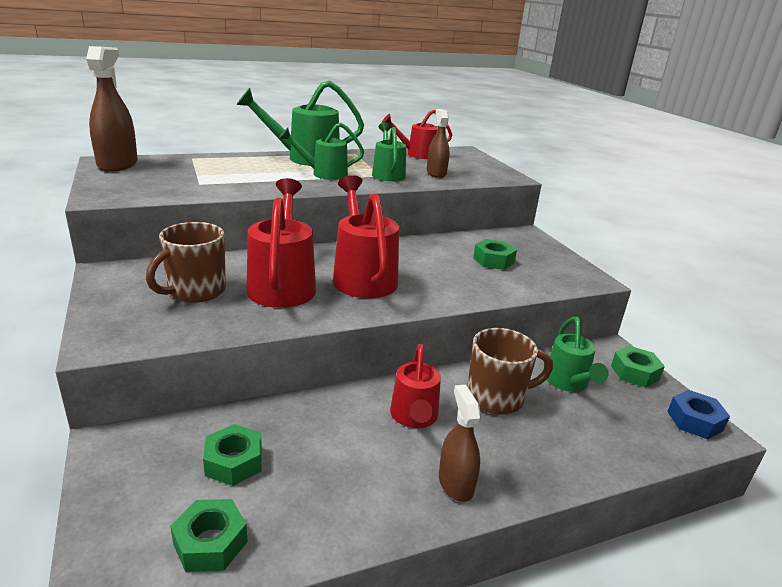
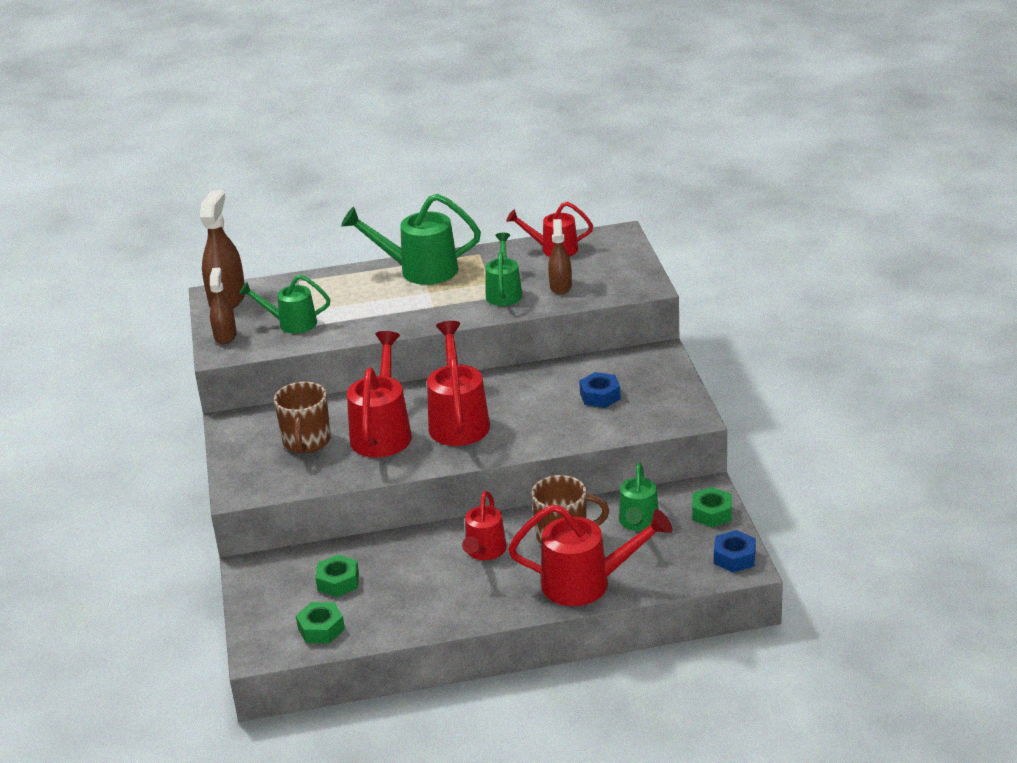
camera: 15 degrees right, 5 degrees up
brown mug [146,222,226,302] -> brown mug turned 45 degrees counterclockwise [274,382,331,453]
green watering can [279,123,364,180] -> green watering can moved to [239,275,330,334]
brown spray bottle [439,385,481,502] -> brown spray bottle moved to [210,268,237,344]
green nut [473,239,517,270] -> blue nut [579,372,621,408]
none -> red watering can [508,504,672,606]

